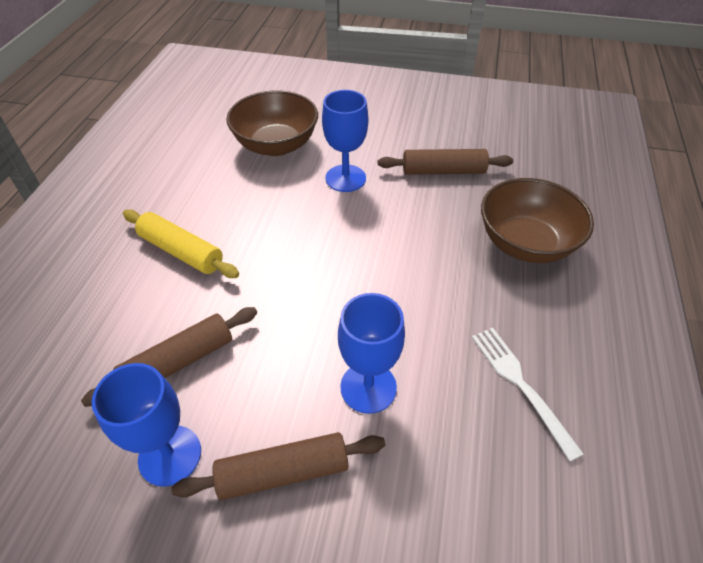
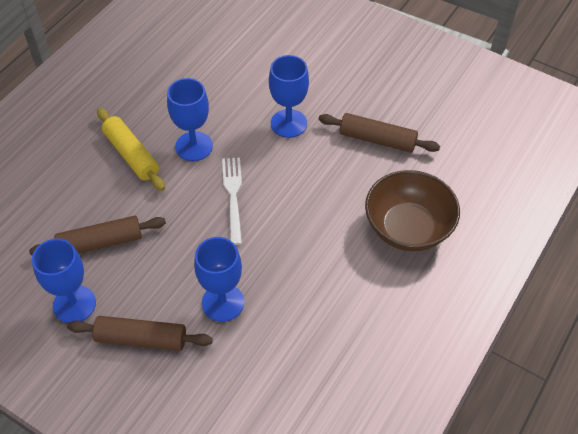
camera: 20 degrees right, 5 degrees up
brown bowl [226,90,318,156] -> none
white fork [472,328,584,461] -> white fork moved to [222,157,242,245]
none -> blue goblet [167,78,213,161]

